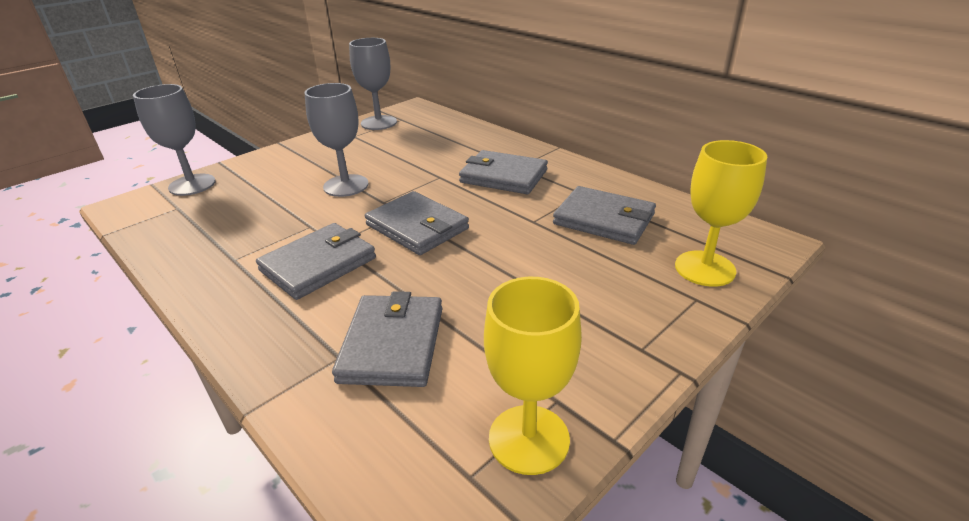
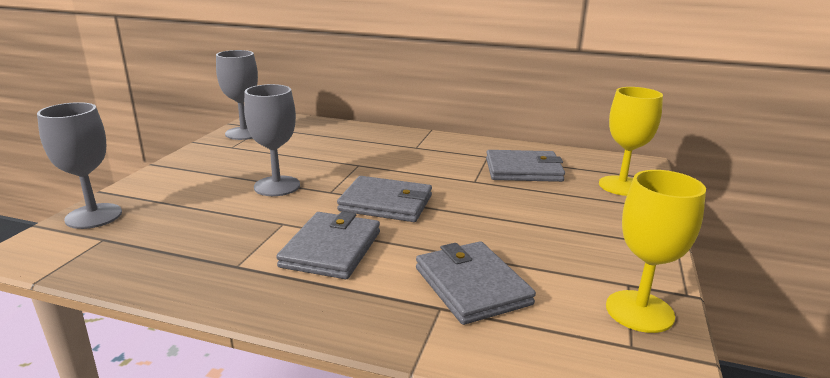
camera: 30 degrees left, 10 degrees down
grey wallet [459,150,548,194] -> none

